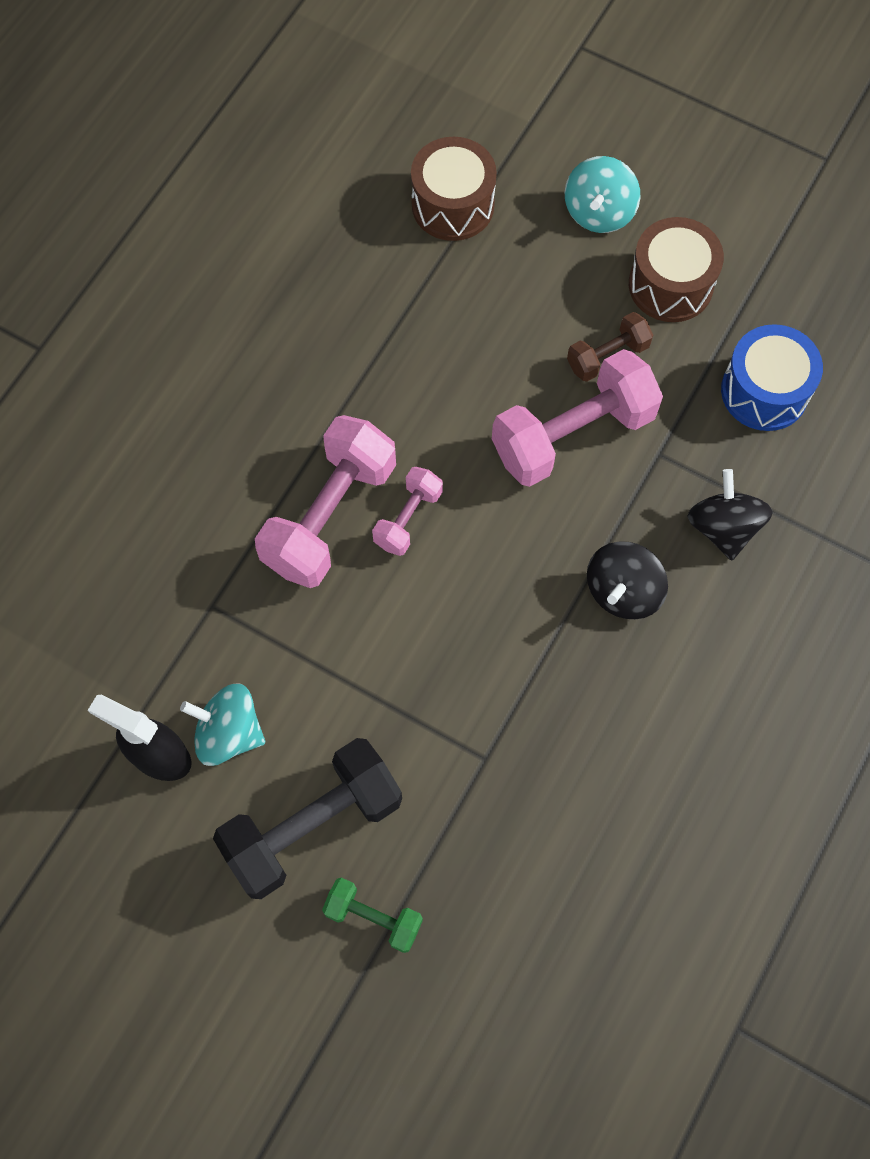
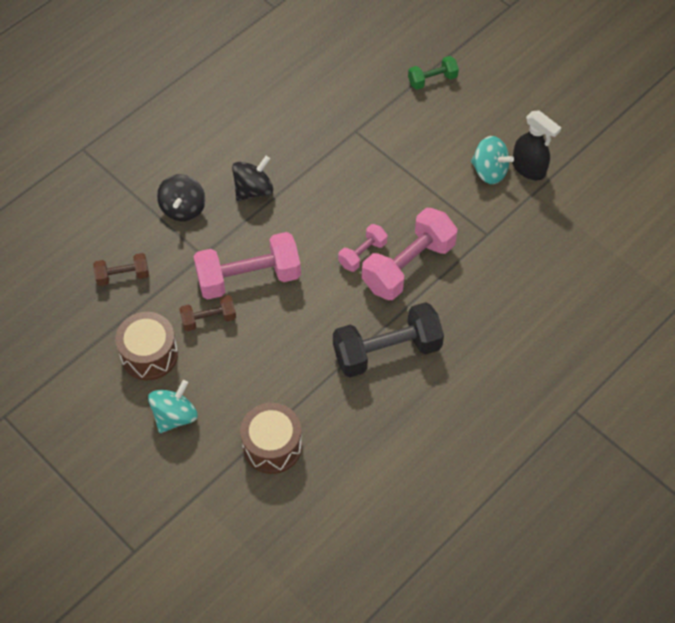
camera: 165 degrees left, 10 degrees down
black dumbbell [213,738,402,899] -> black dumbbell moved to [333,302,444,377]
green dumbbell [322,877,423,953] -> green dumbbell turned 60 degrees counterclockwise [408,56,459,90]
blue drum [721,324,823,431] -> brown dumbbell [93,253,149,286]

